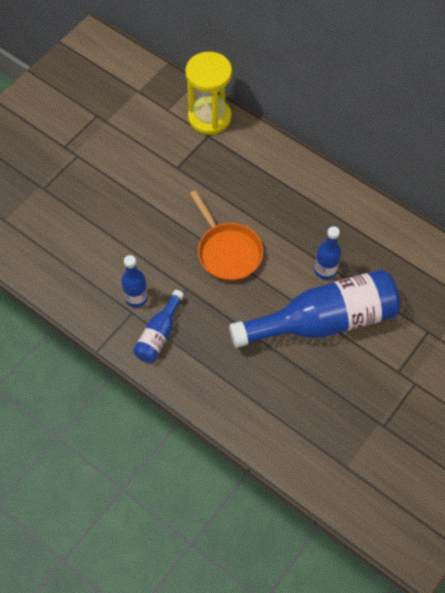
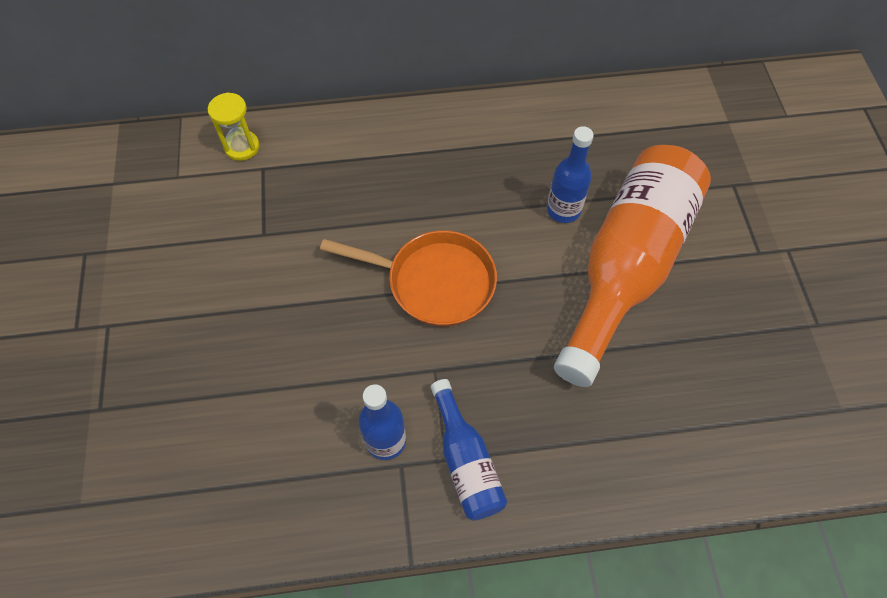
camera: 45 degrees left, 0 degrees up
yellow hourglass [185,52,232,135] -> yellow hourglass [208,93,260,161], size x0.51
blue bottle [229,269,400,348] -> orange bottle [554,145,711,387]

